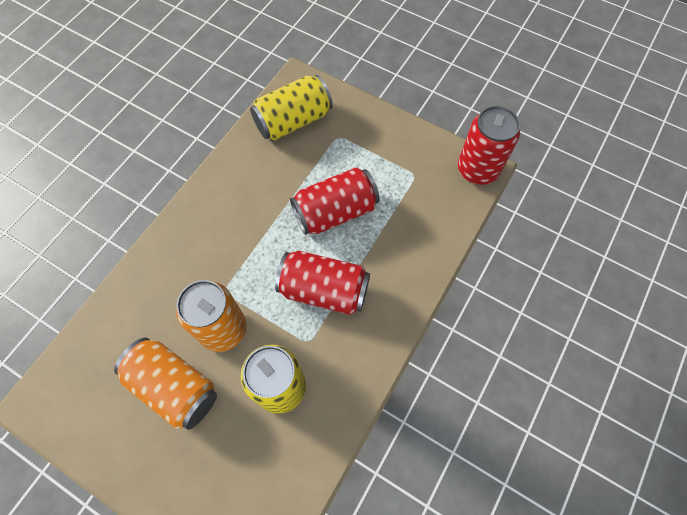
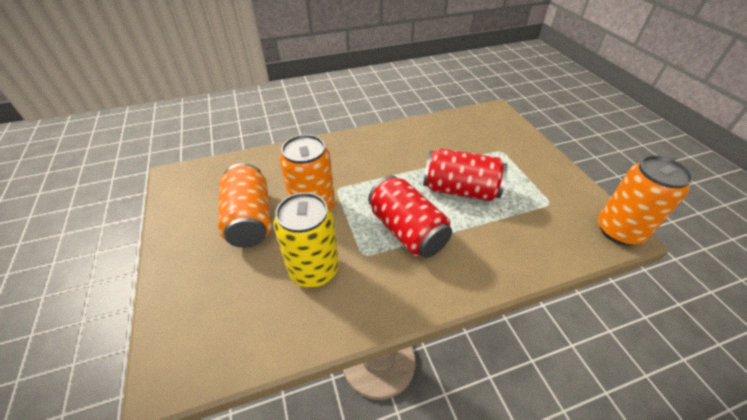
camera: 40 degrees right, 20 degrees down
yellow can [250,75,333,140] -> none
red can [458,106,520,185] -> orange can [598,155,693,245]

